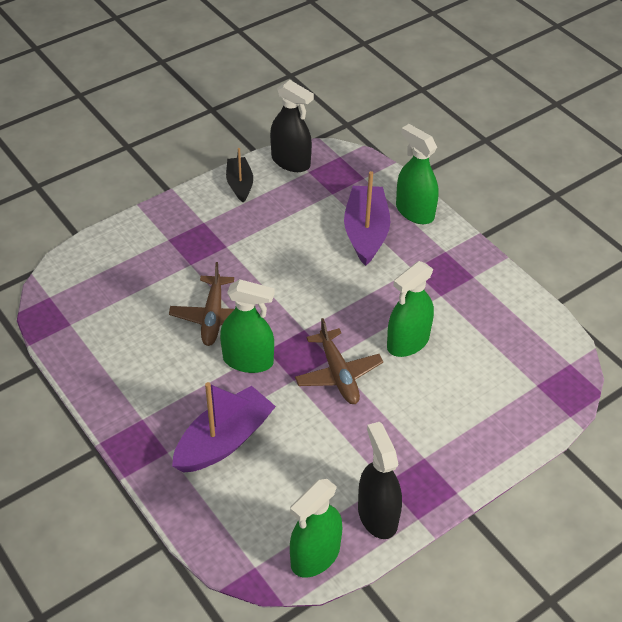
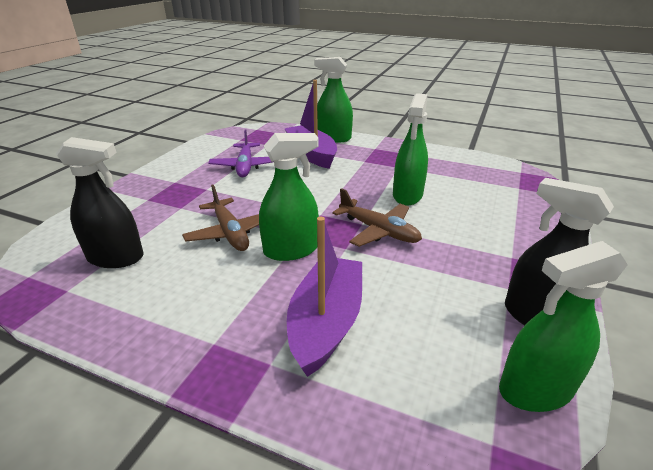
camera: 30 degrees left, 15 degrees down
black boat [226,148,253,203] -> none
black spray bottle [270,80,314,172] -> black spray bottle moved to [56,137,144,268]
green spray bottle [290,479,342,578] -> green spray bottle turned 60 degrees clockwise [499,241,628,412]
none -> purple plane [209,130,274,177]

